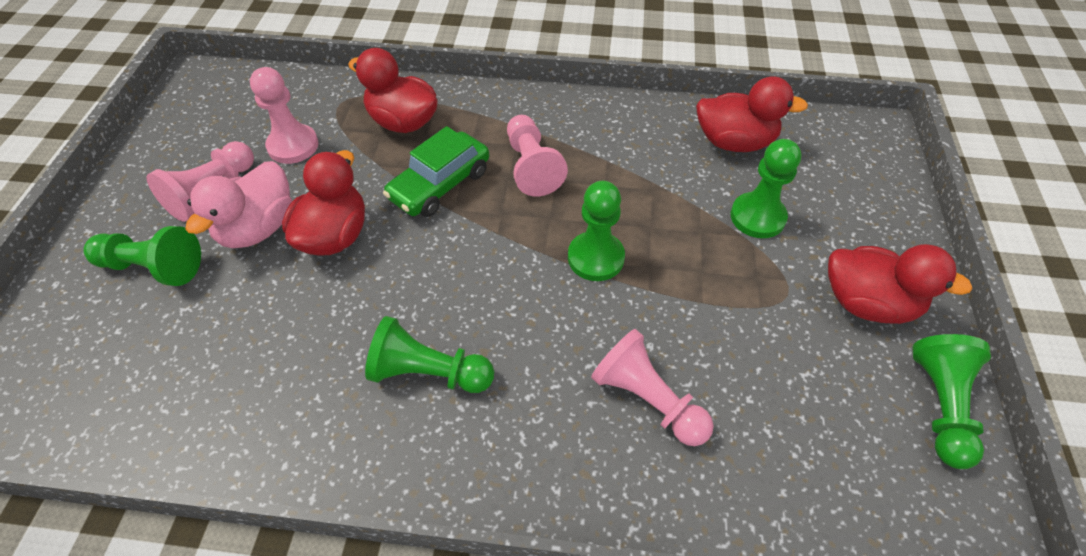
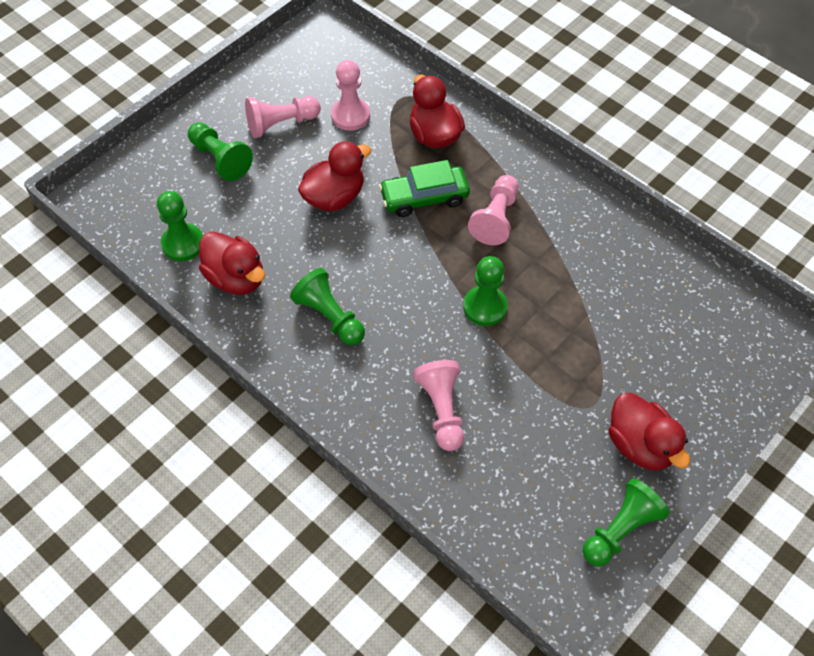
camera: 35 degrees right, 5 degrees up
pink duck [185,161,292,248] -> none
red duck [696,76,808,152] -> red duck moved to [199,231,265,295]
green pawn [731,139,801,238] -> green pawn moved to [157,191,203,261]

